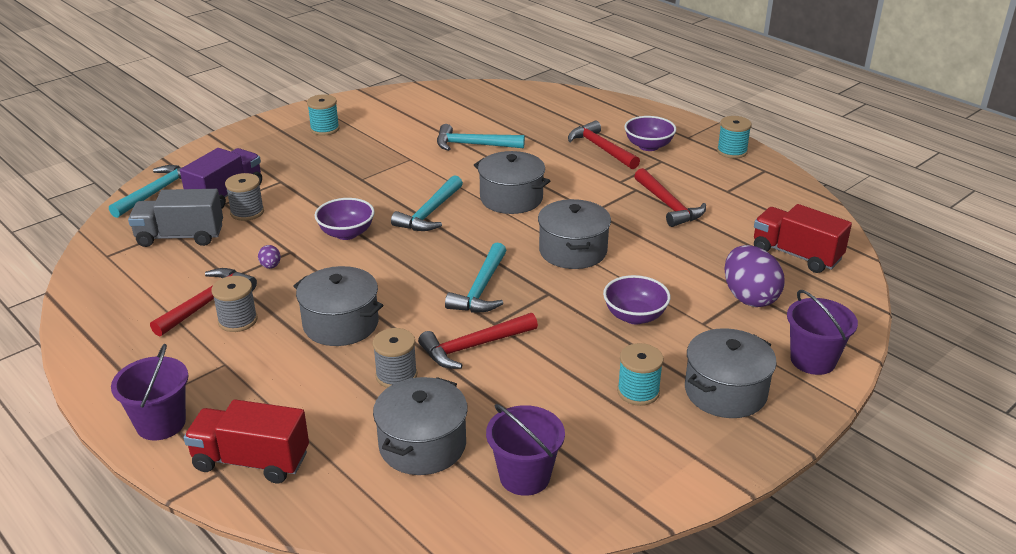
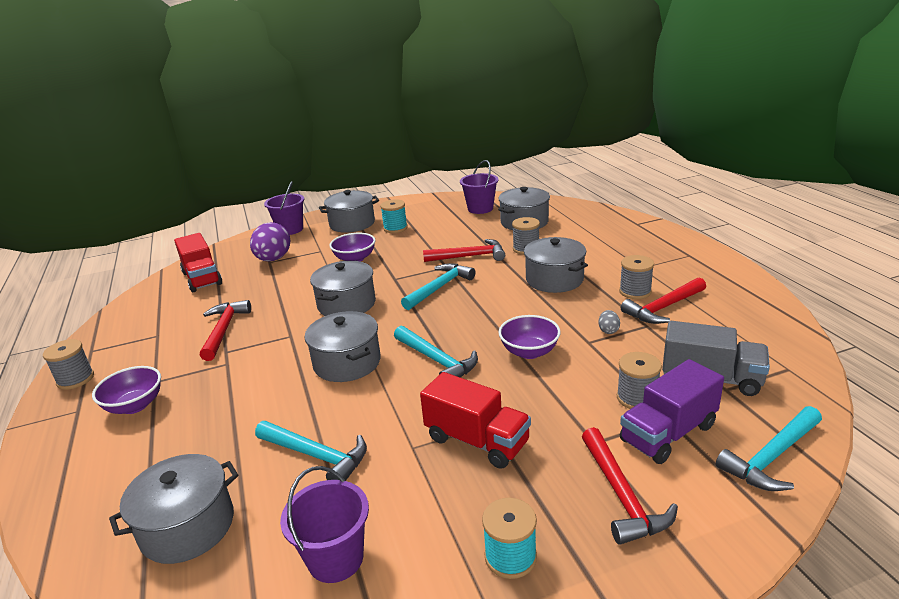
camera: 155 degrees left, 5 degrees down
purple bucket [111,344,189,440] -> purple bucket moved to [280,466,369,583]
red truck [184,399,309,483] -> red truck moved to [420,372,531,469]
purple egg [258,245,281,269] -> grey egg [598,310,620,334]
turquoise hammer [391,175,463,231] -> turquoise hammer turned 90 degrees clockwise [394,326,478,377]
red hammer [568,121,640,169] -> red hammer moved to [582,427,678,545]
turquoise spool [717,116,752,159] -> grey spool [43,339,94,390]
none -> grey pot [109,454,238,564]

